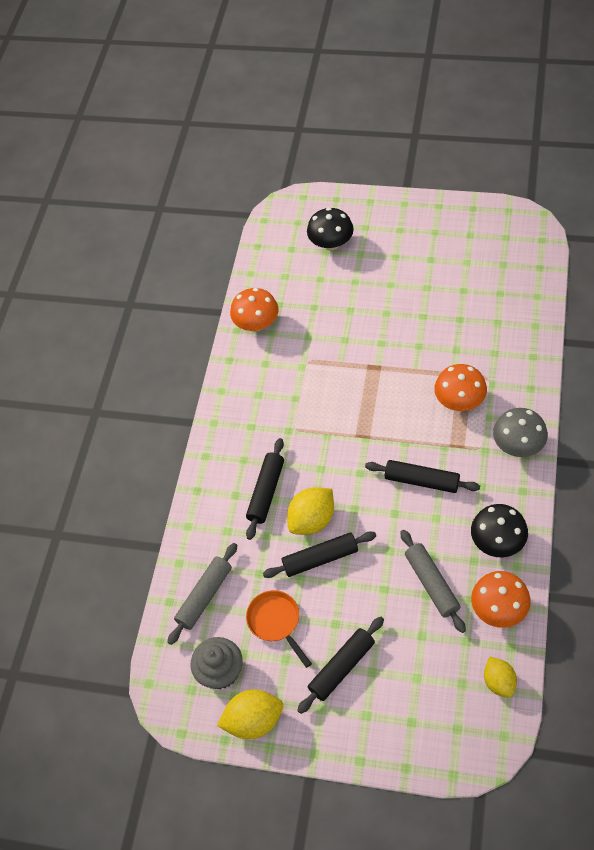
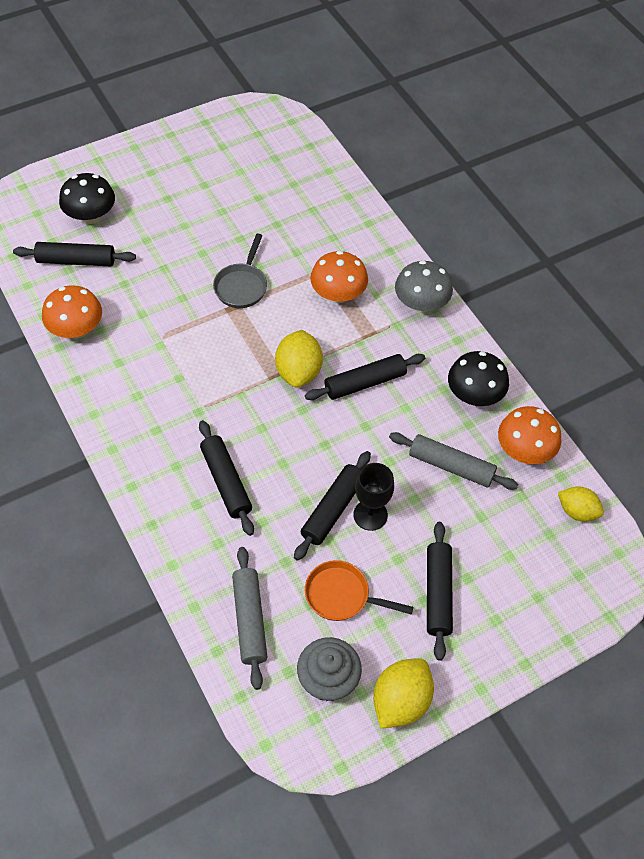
camera: 50 degrees left, 0 degrees up
yellow lemon [287,487,334,535] -> yellow lemon moved to [275,330,323,388]
none -> black rolling pin [13,242,136,266]
none -> grey pan [213,233,267,308]
none -> black goblet [353,463,394,531]

